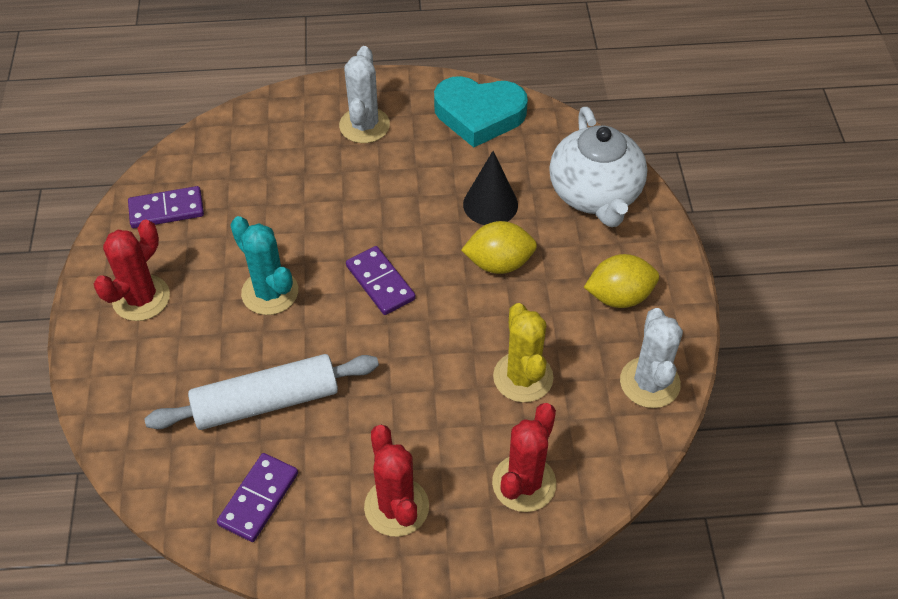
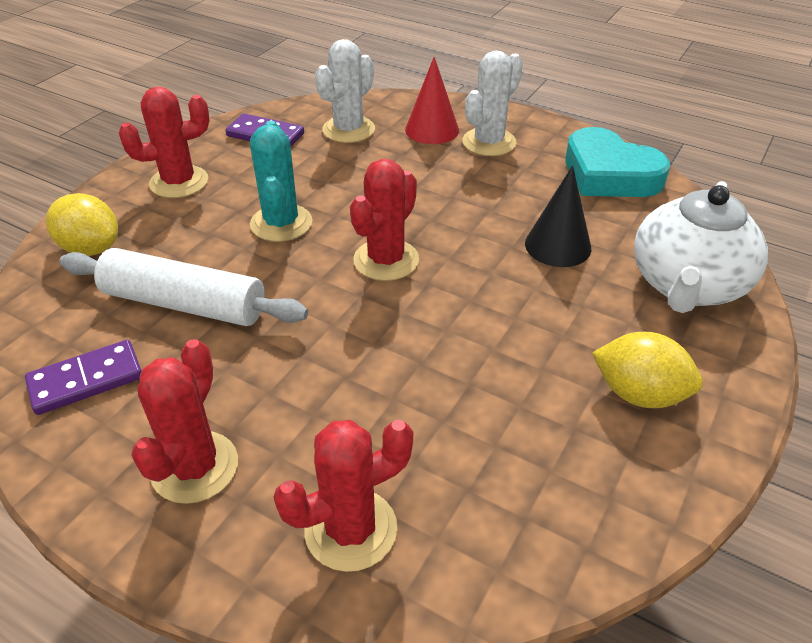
camera: 35 degrees right, 10 degrees down
purple domino [346,246,416,315] -> red cactus [350,159,419,281]
yellow lemon [461,221,537,274] -> yellow lemon moved to [46,193,118,256]
yellow cactus [493,303,554,402] -> none
white cactus [620,308,683,408] -> white cactus moved to [315,39,375,143]
none -> red cone [405,57,459,144]

